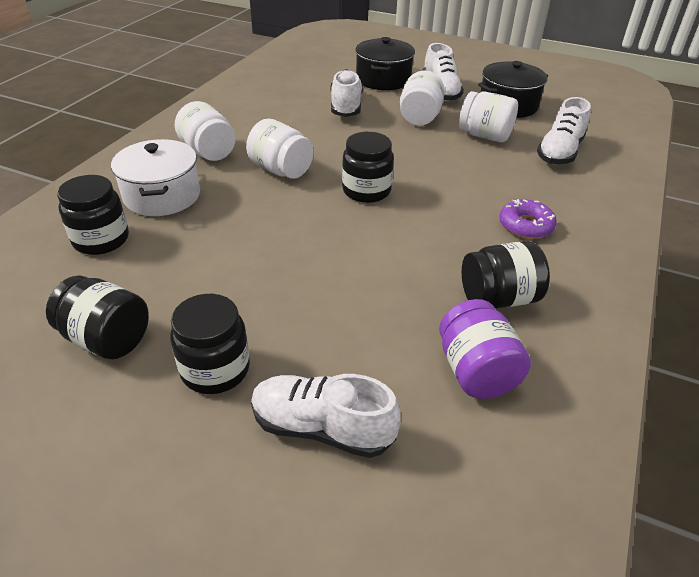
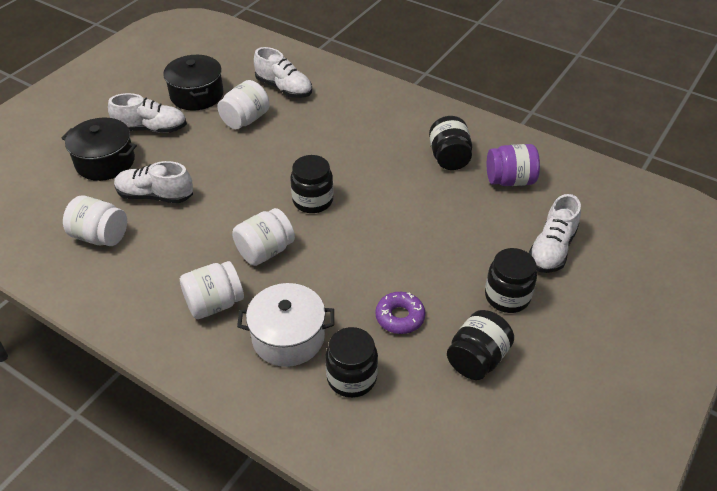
camera: 80 degrees left, 5 degrees up
white jar [400,70,445,126] -> white jar moved to [63,196,127,246]
purple donut [499,199,557,239] -> purple donut moved to [375,292,425,334]

